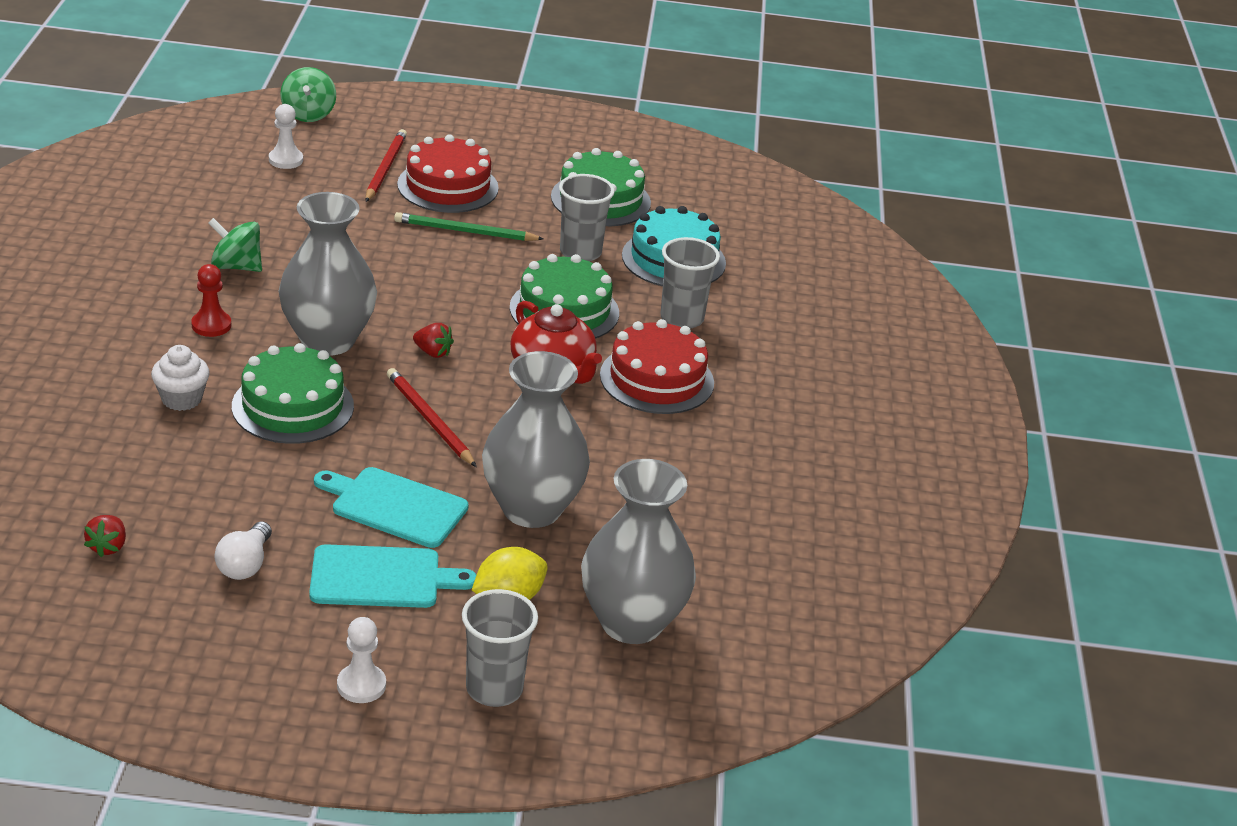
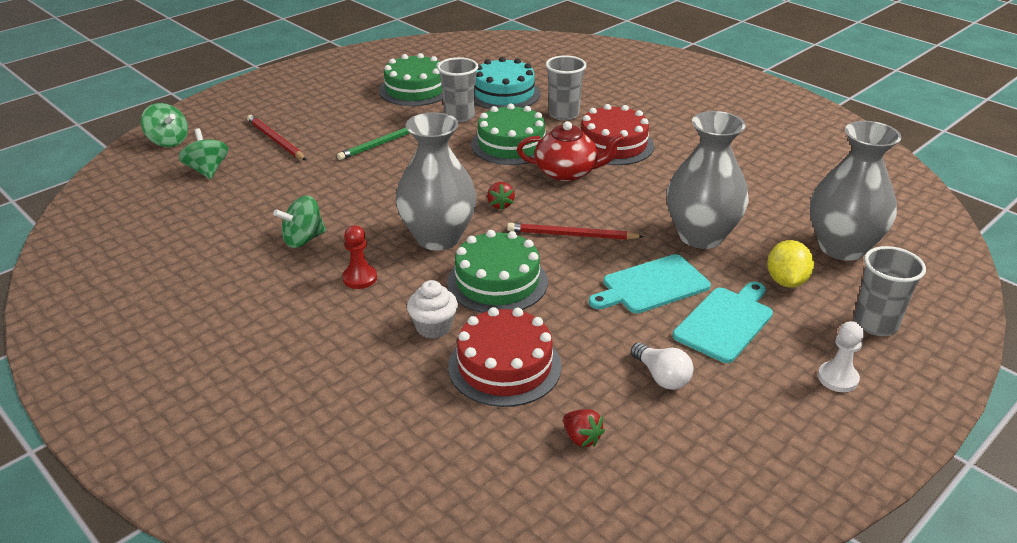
camera: 45 degrees left, 0 degrees up
white pawn [269,104,303,169] -> green spinning top [178,128,229,179]
red cake [397,134,499,213] -> red cake moved to [448,307,562,407]
red strawberry [413,323,454,358] -> red strawberry turned 105 degrees clockwise [487,182,515,210]

